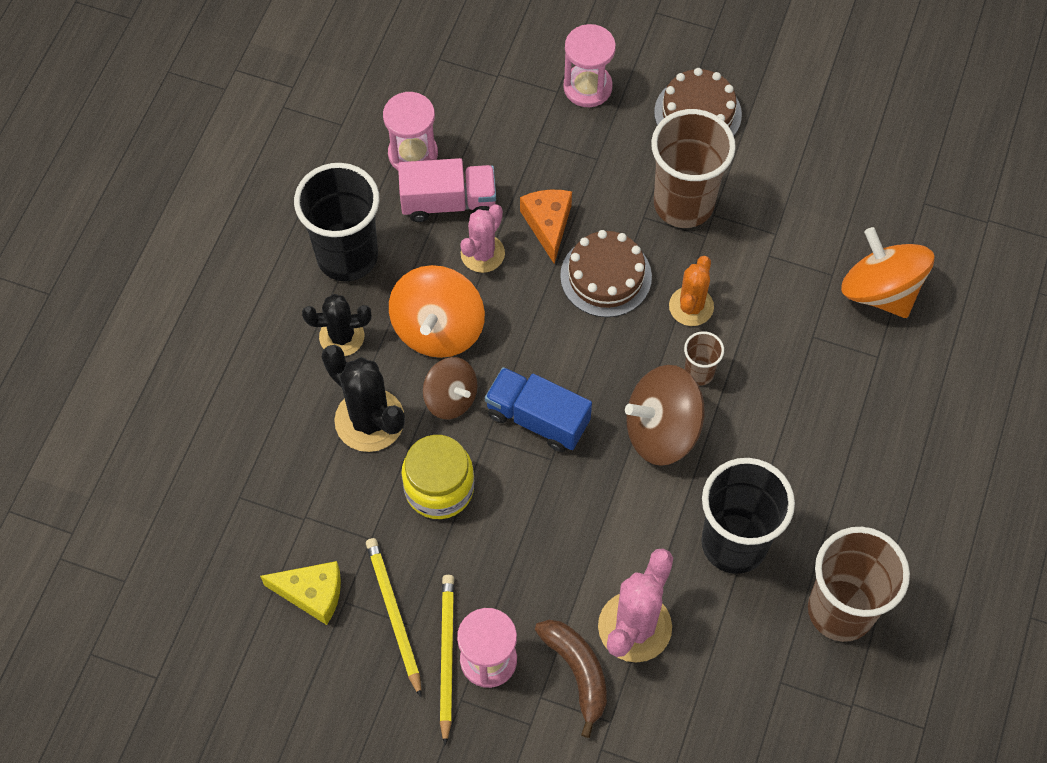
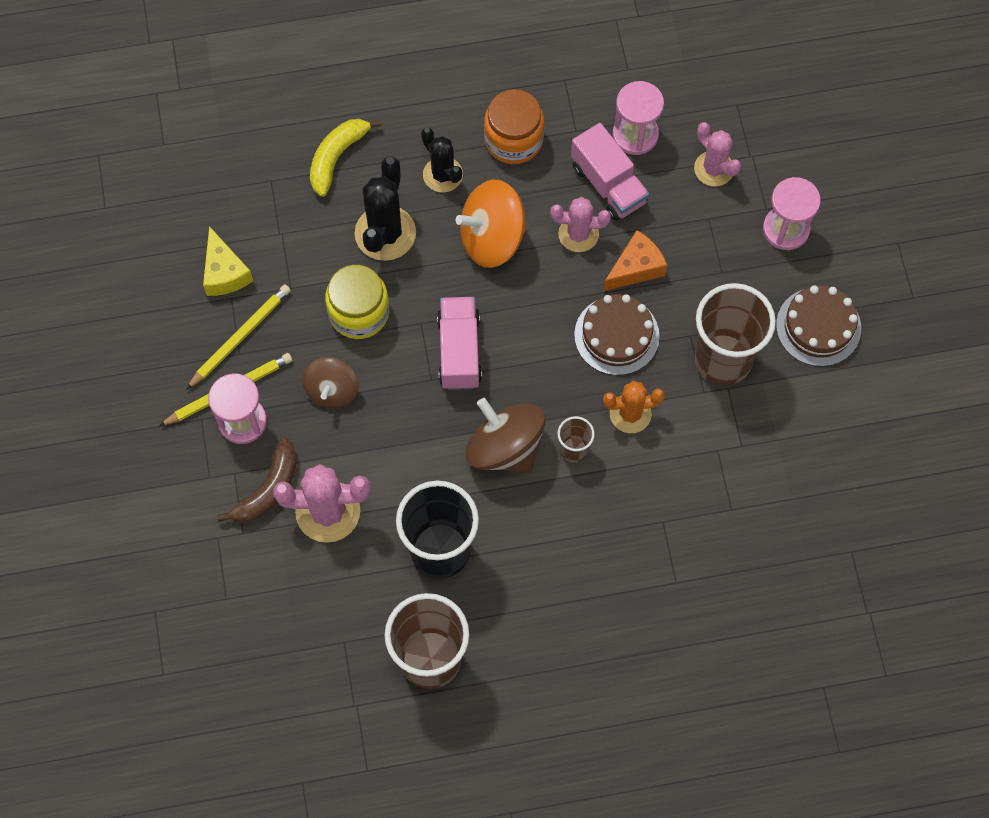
camera: 60 degrees right, 5 degrees up
black cup [294,163,380,282] -> orange jar [484,89,545,164]
brown spinning top [423,357,477,419] -> brown spinning top moved to [302,357,359,409]
blue truck [485,367,592,452] -> pink truck [437,297,482,390]
orange spinning top [841,227,934,318] -> none
none -> yellow banana [310,119,382,197]
none -> pink cactus [694,122,741,187]

